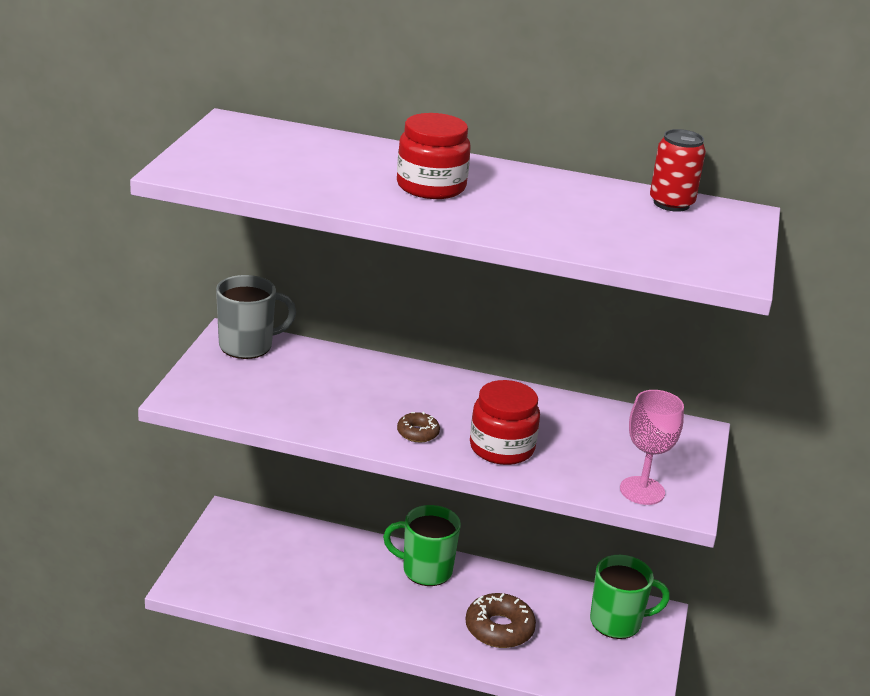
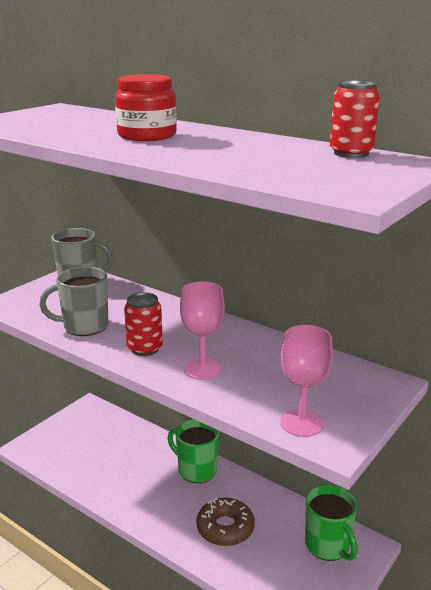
camera: 25 degrees right, 5 degrees down
brown donut [397,412,440,442] -> red can [124,293,163,356]
red jar [470,380,540,465] -> pink goblet [180,282,225,380]
green mug [590,555,670,639] -> green mug turned 45 degrees clockwise [305,485,358,561]
none -> grey mug [39,266,108,336]

